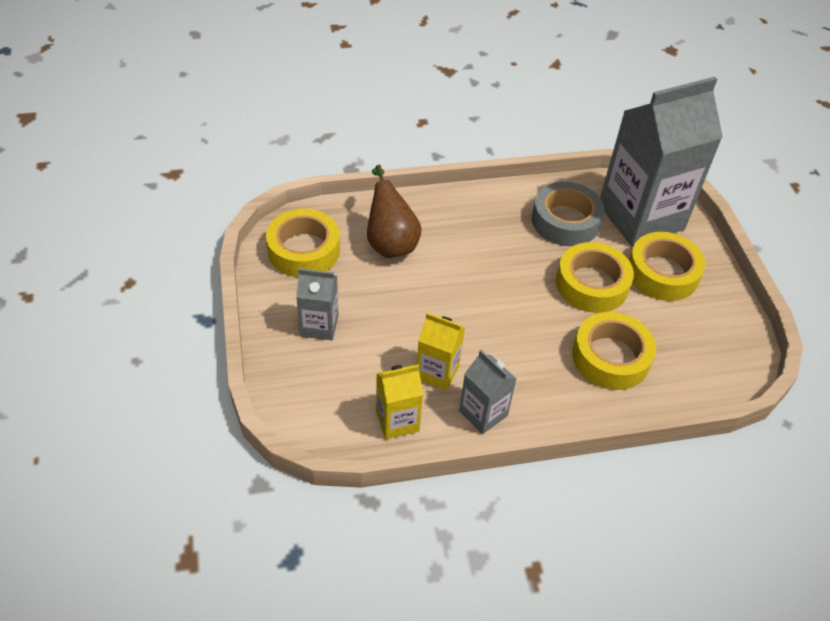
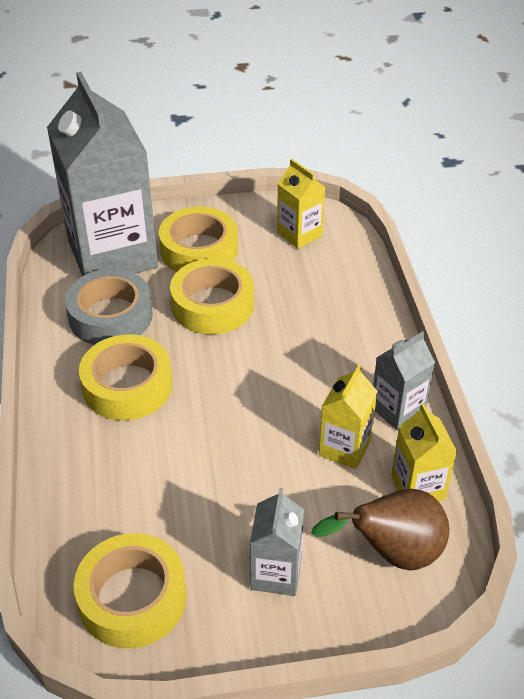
camera: 85 degrees left, 5 degrees down
brown pear [367,165,422,258] -> brown pear moved to [311,489,449,570]
yellow tape [572,312,656,390] -> yellow tape moved to [79,334,172,421]
none -> yellow carton [277,159,325,249]

